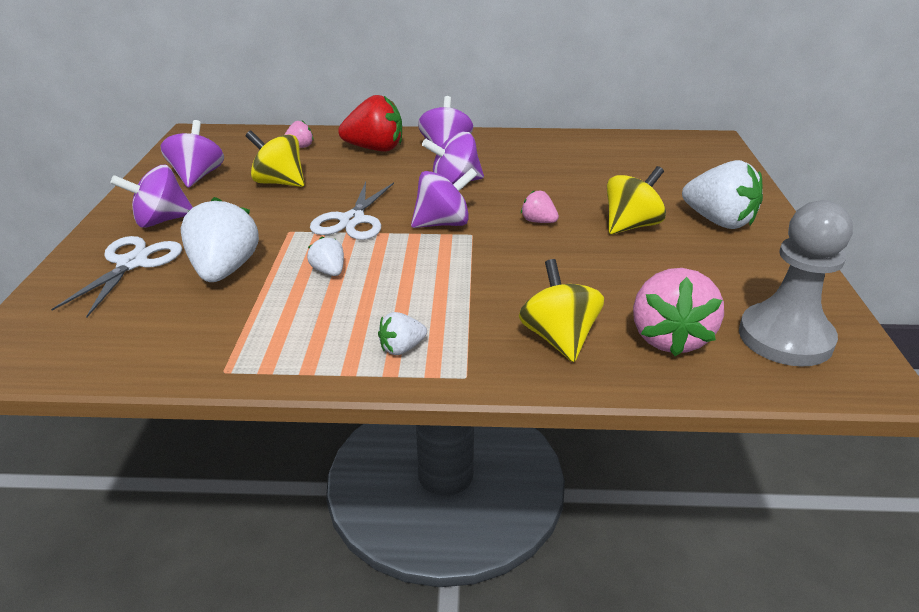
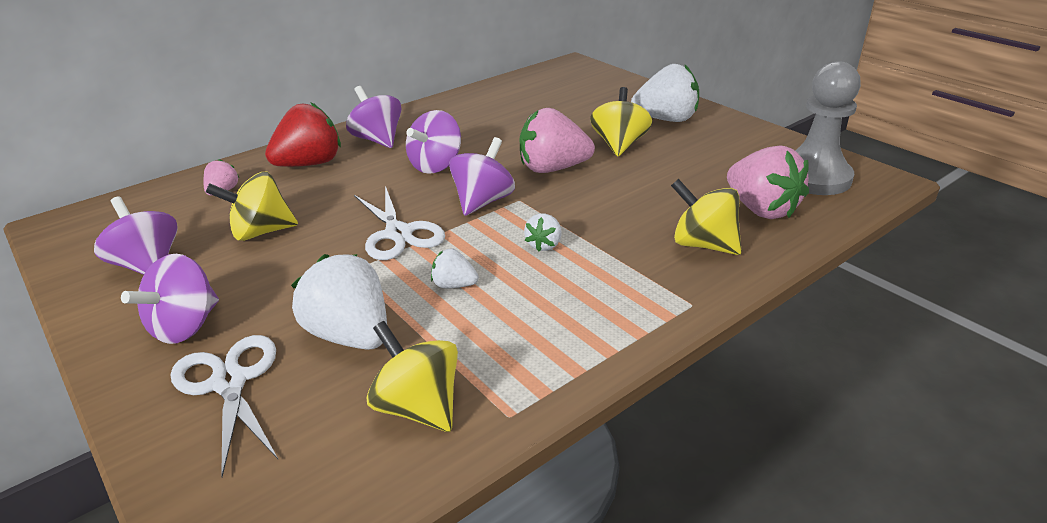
camera: 40 degrees left, 0 degrees up
white strawberry [378,312,427,355] -> white strawberry moved to [524,214,562,251]
pink strawberry [521,190,559,223] -> pink strawberry [520,108,595,173], size x2.01
none -> yellow spinning top [366,321,458,432]

